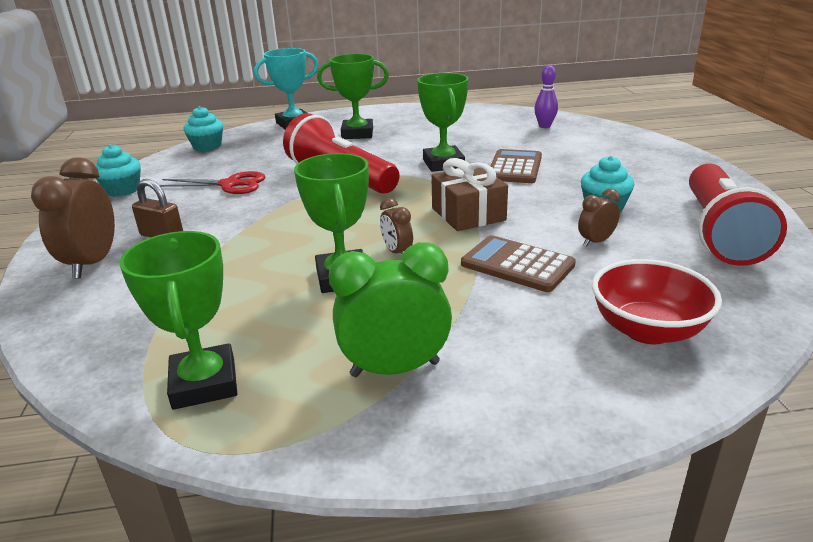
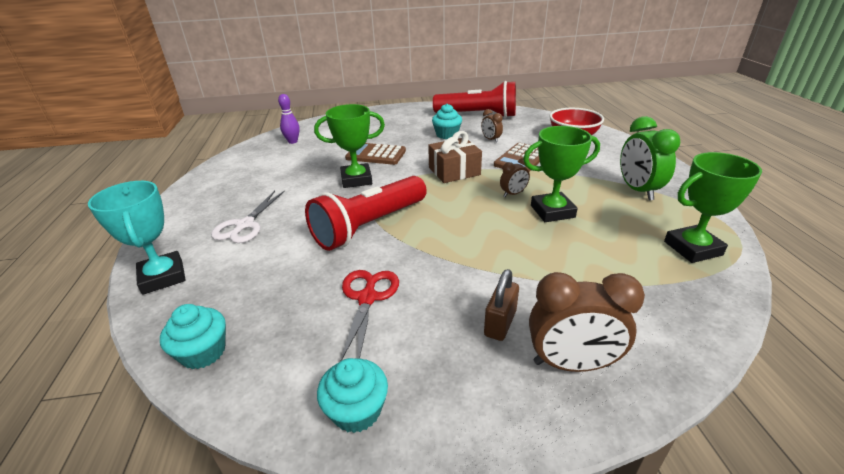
camera: 90 degrees left, 5 degrees up
green trophy [317,54,389,139] -> white scissors [211,190,285,243]

